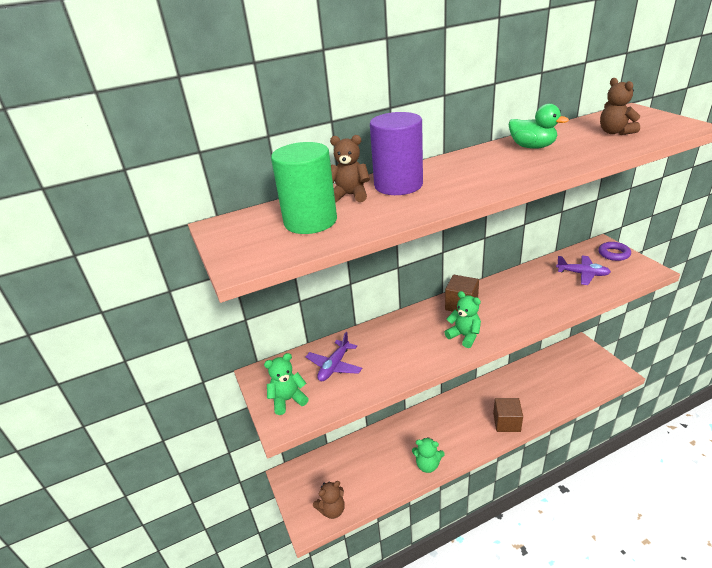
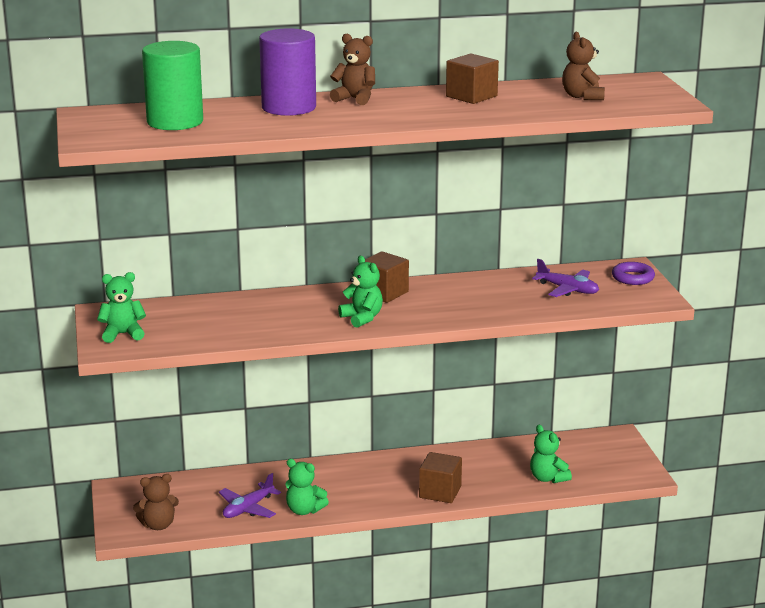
camera: 10 degrees right, 10 degrees down
purple plane [306,332,362,381] -> purple plane moved to [219,473,281,518]
brown teddy bear [330,135,370,203] -> brown teddy bear moved to [330,34,375,105]
green duck [509,104,569,149] -> brown cube [446,53,499,104]
none -> green teddy bear [530,425,572,483]

